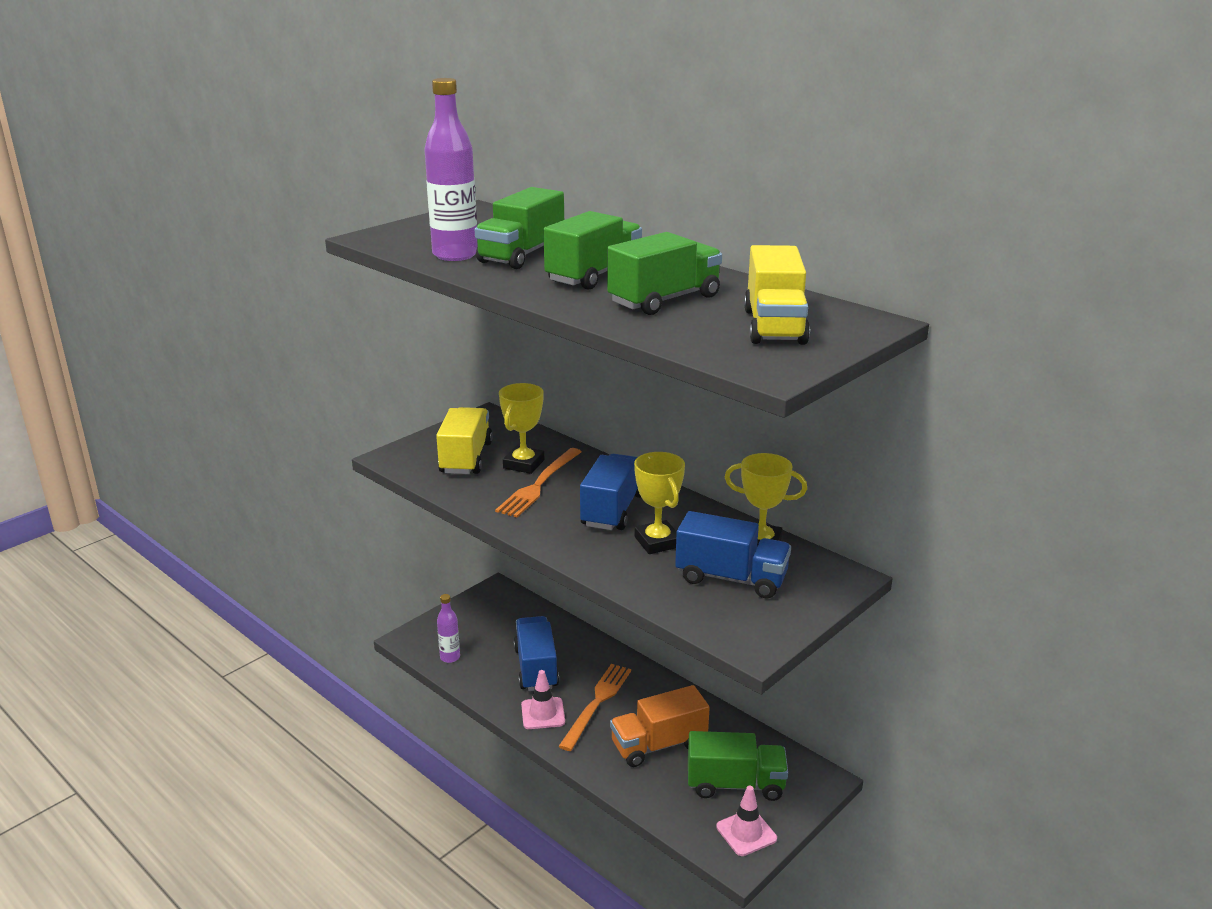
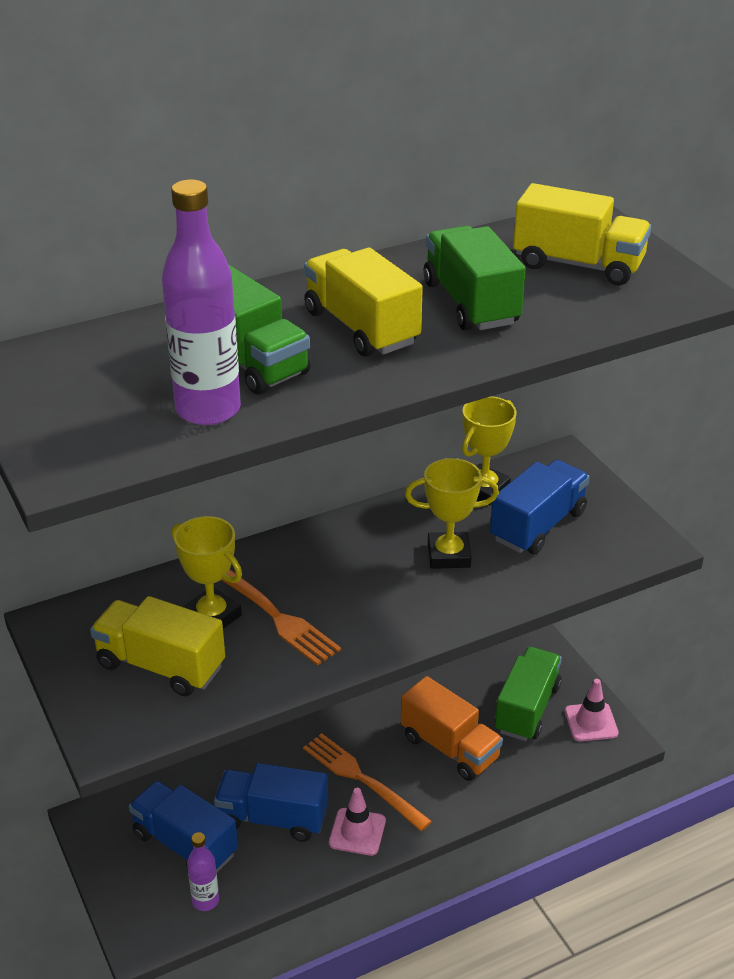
camera: 70 degrees left, 10 degrees up
green truck [543,211,642,290] -> yellow truck [304,247,423,357]
blue truck [580,454,641,530] -> blue truck moved to [129,781,238,872]
orange truck [610,685,710,767] -> orange truck turned 45 degrees counterclockwise [401,676,503,781]

